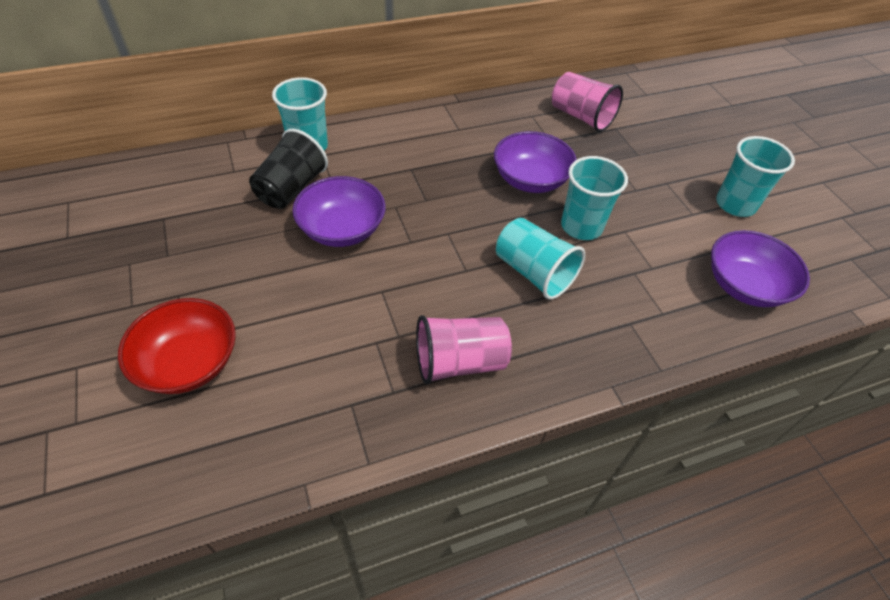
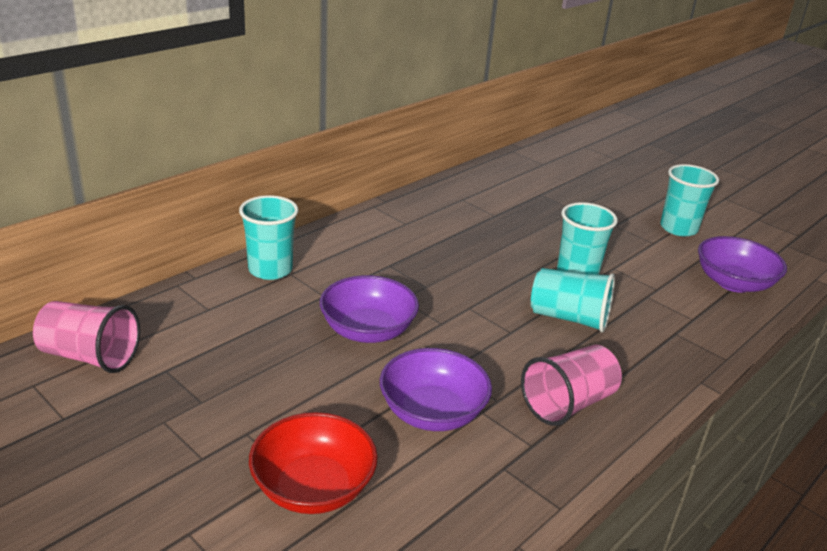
camera: 25 degrees left, 20 degrees down
black cup [249,129,328,209] -> none
purple bowl [494,131,577,193] -> purple bowl moved to [380,348,492,431]
pink cup [552,72,623,132] -> pink cup moved to [33,301,140,373]

